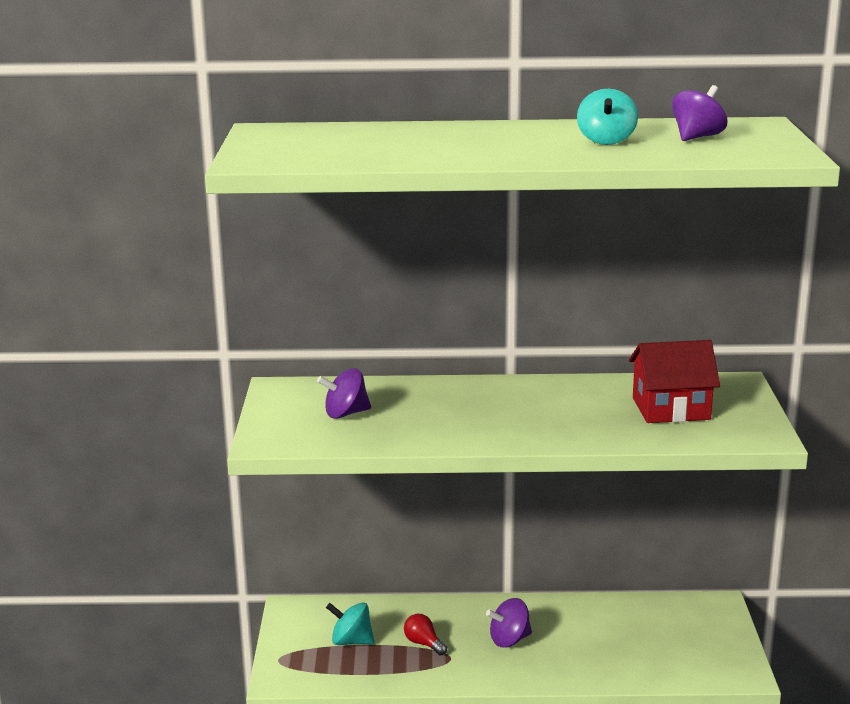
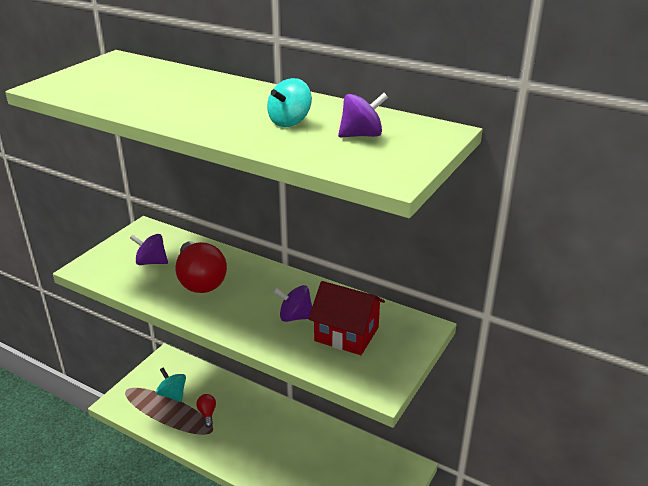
camera: 30 degrees right, 10 degrees up
purple spinning top [486,598,532,647] -> purple spinning top moved to [274,285,312,322]
none -> red light bulb [175,241,227,293]

